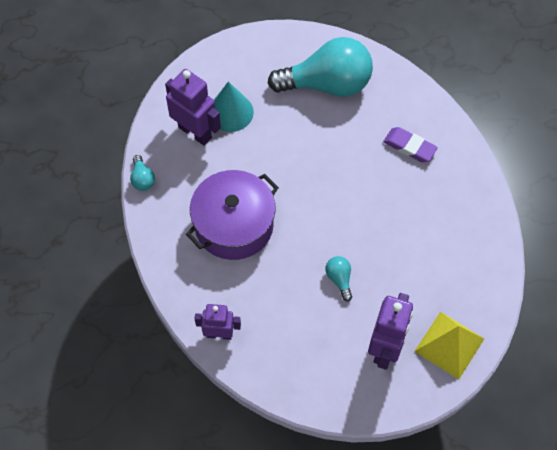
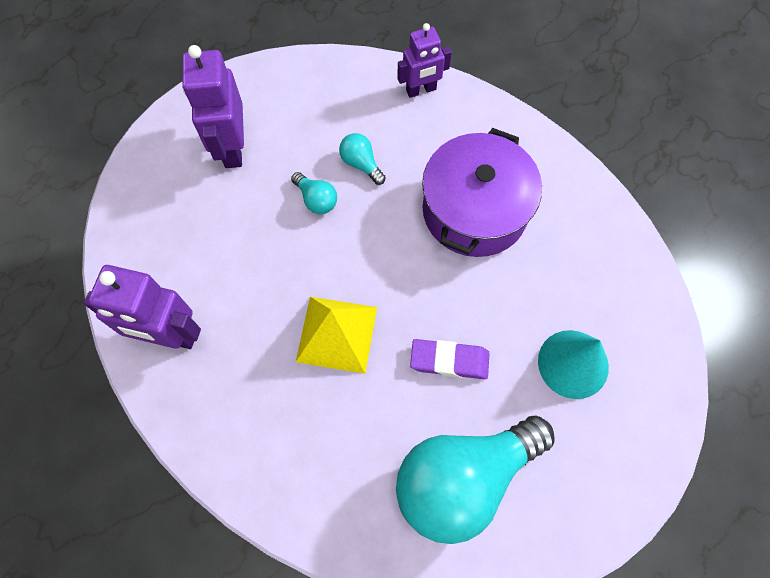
camera: 155 degrees right, 5 degrees up
turquoise light bulb [130,155,155,191] -> turquoise light bulb moved to [339,133,386,185]
purple robot [165,69,221,146] -> purple robot moved to [84,265,201,349]
purple eraser [383,127,438,162] -> purple eraser moved to [410,339,490,379]
yellow pyramid [414,312,484,379] -> yellow pyramid moved to [296,297,377,374]

